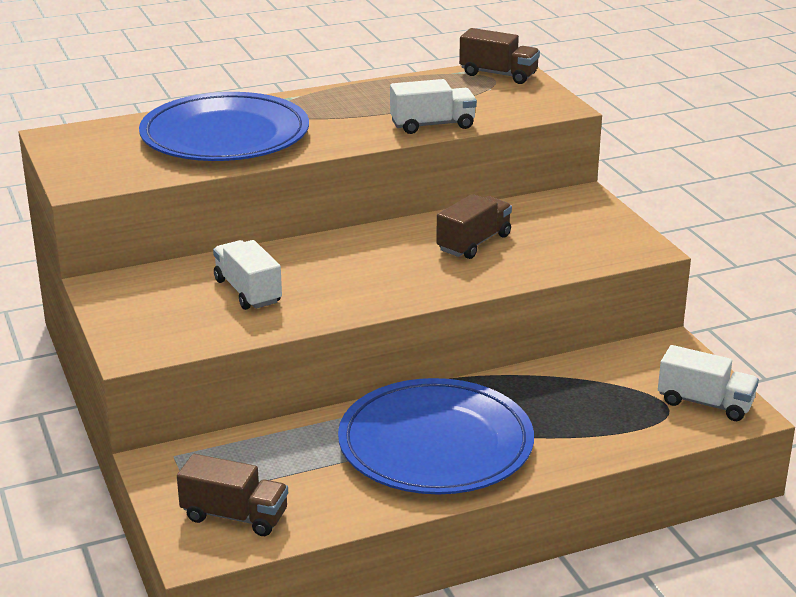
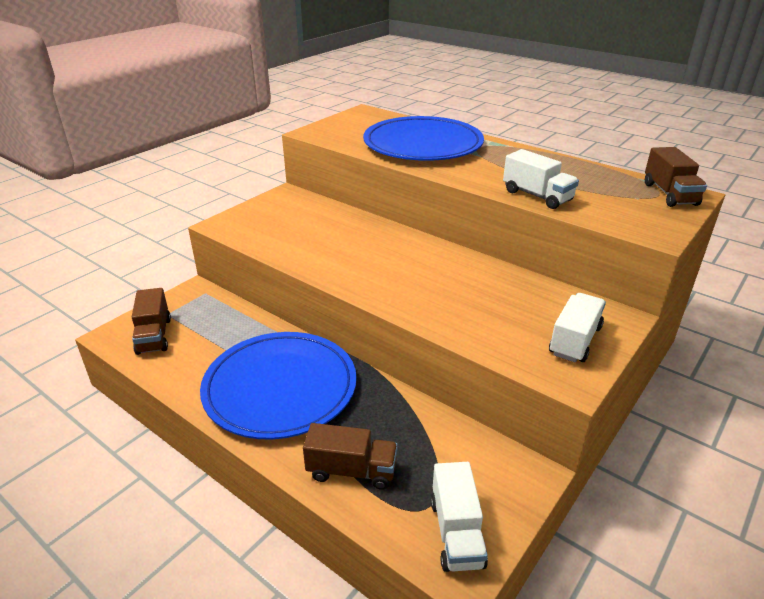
camera: 60 degrees right, 5 degrees up
white truck [213,240,282,310] -> white truck moved to [549,293,606,363]
brown truck [436,194,512,259] -> brown truck moved to [303,423,398,490]

